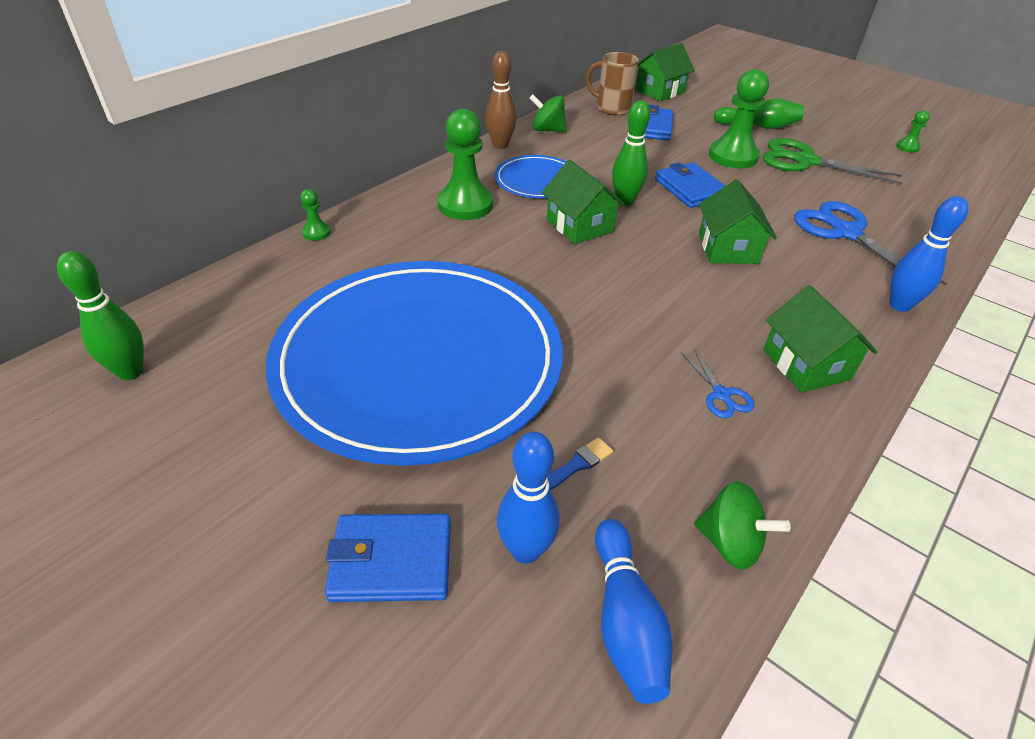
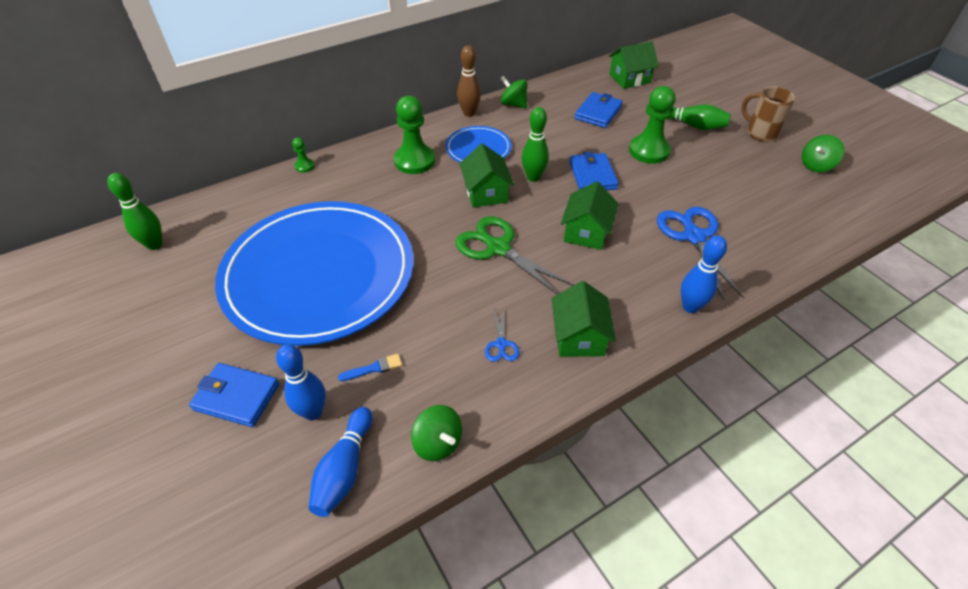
camera: 20 degrees right, 5 degrees up
brown mug [585,52,639,116] -> brown mug moved to [741,87,795,142]
green scissors [763,138,903,184] -> green scissors moved to [456,216,574,295]
green pawn [896,110,930,153] -> green spinning top [802,135,844,172]

